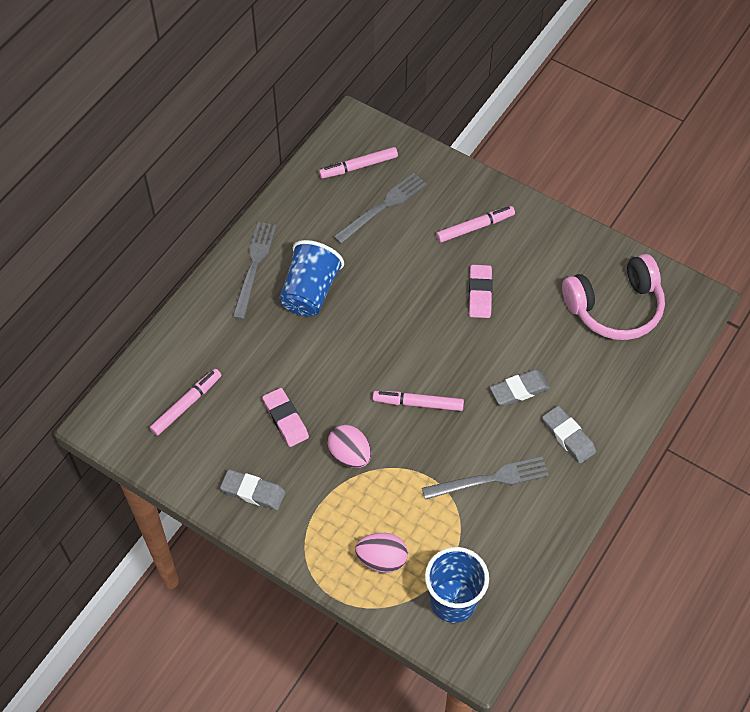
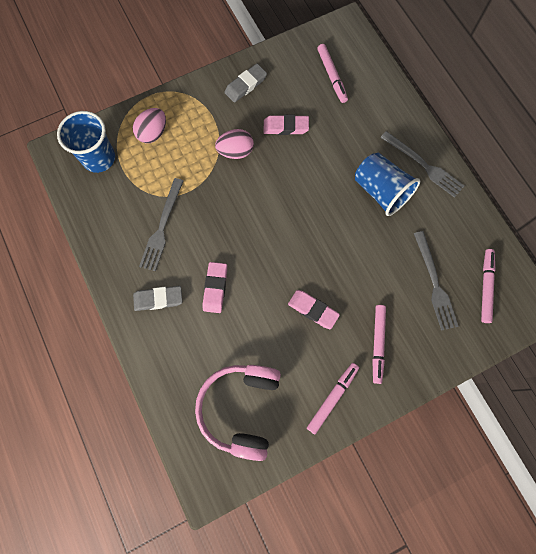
camera: 120 degrees right, 15 degrees up
pink marker [373,391,464,411] -> pink marker moved to [307,363,359,434]
grey eraser [490,370,550,406] -> pink eraser [203,262,227,313]

